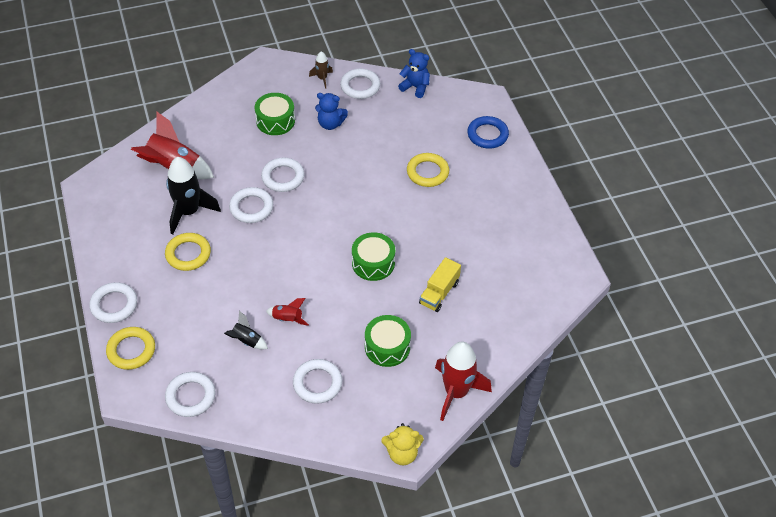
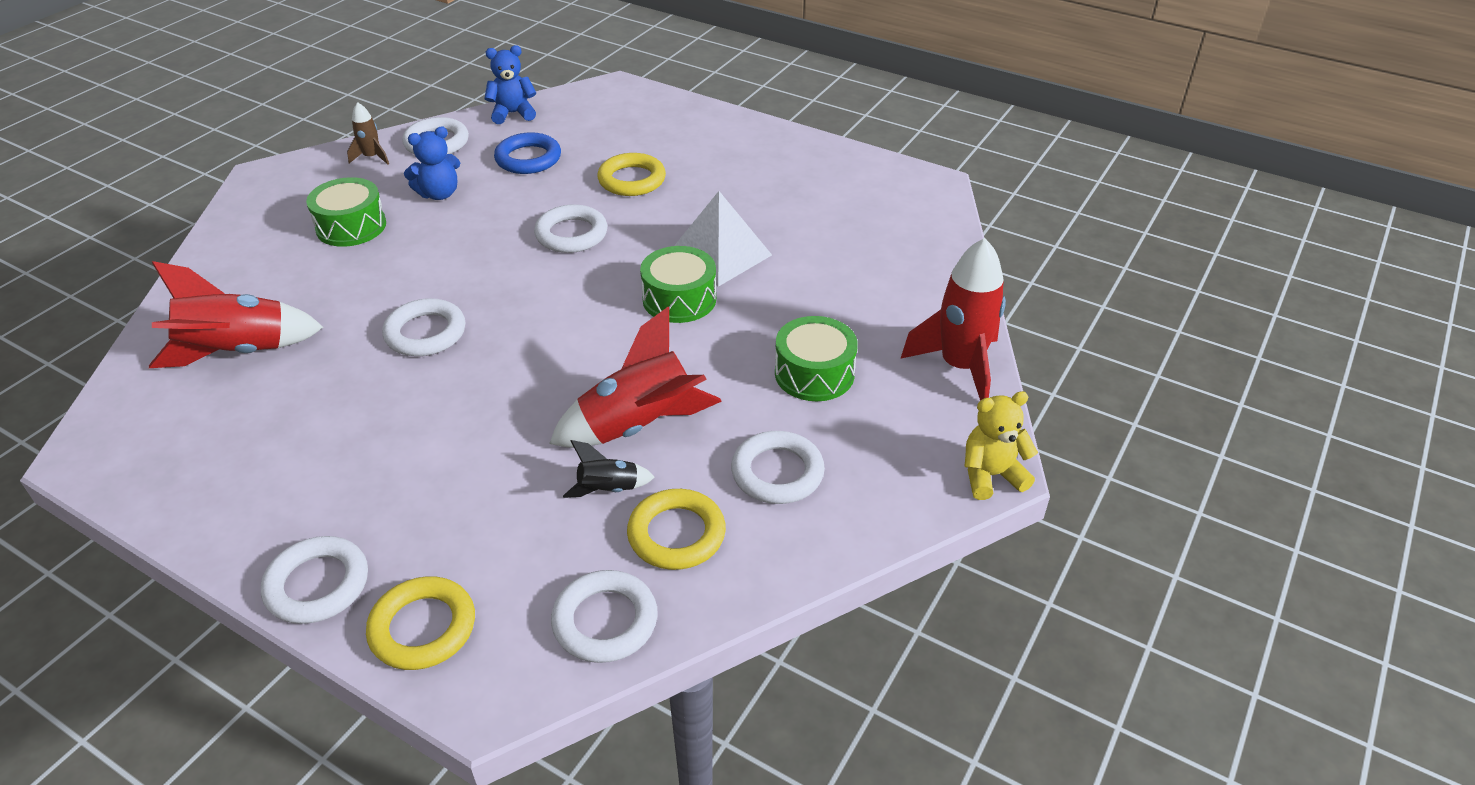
camera: 40 degrees left, 10 degrees down
yellow ring [165,233,211,271] -> yellow ring moved to [627,489,726,570]
black rocket [166,157,221,235] -> none
white ring [261,158,304,192] -> white ring moved to [534,204,607,253]
red rocket [266,298,309,326] -> red rocket [549,307,722,448], size x2.02
yellow teddy bear [381,423,424,465] -> yellow teddy bear turned 150 degrees counterclockwise [964,391,1038,500]
yellow truck [419,257,461,312] -> none
blue ring [467,116,509,149] -> blue ring moved to [494,132,561,174]
none -> white pyramid [674,191,772,287]

